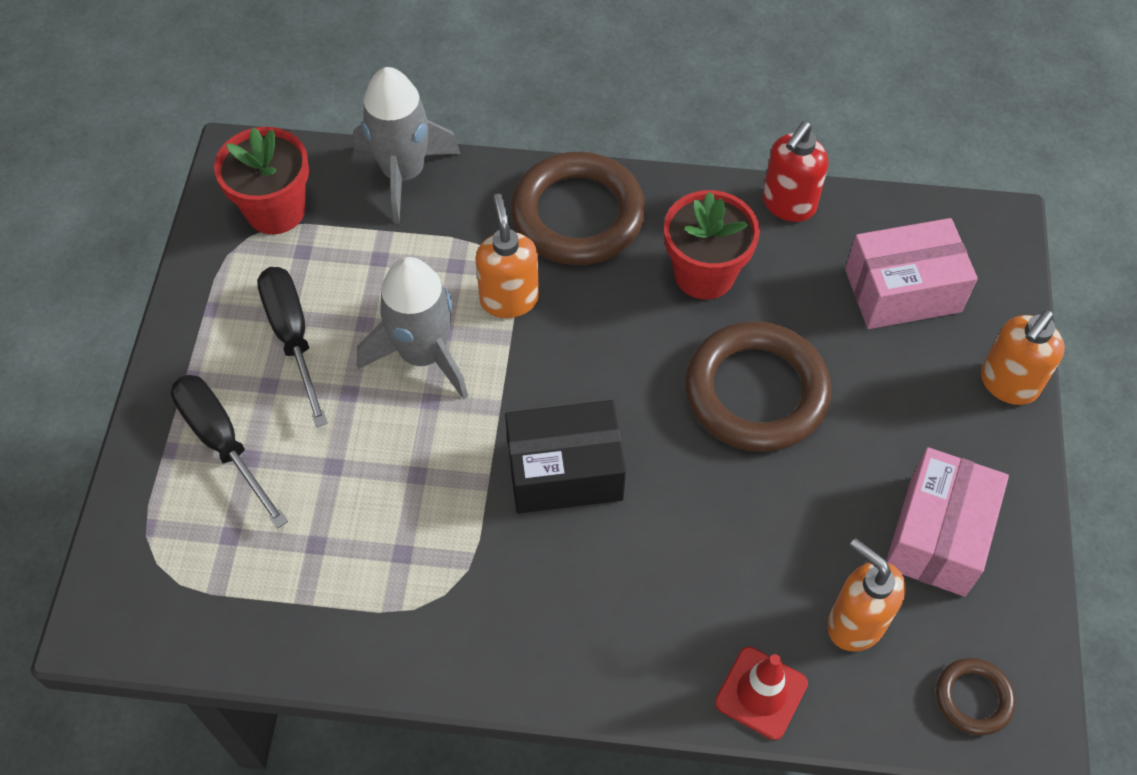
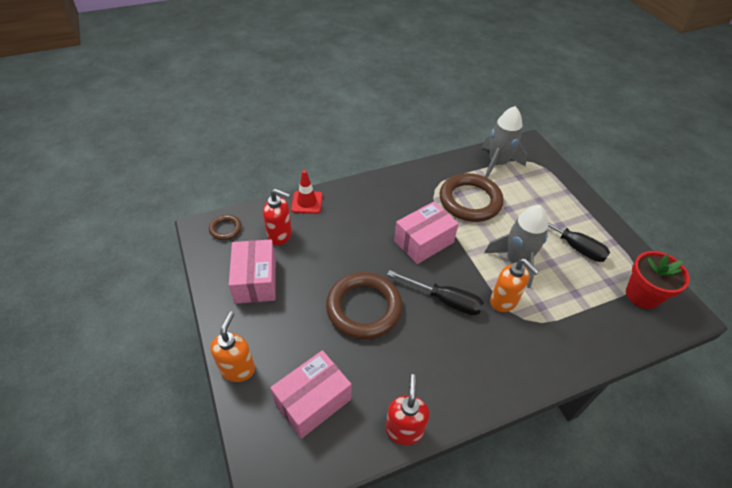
camera: 150 degrees right, 10 degrees down
black screwdriver [171,375,288,529] -> black screwdriver moved to [387,270,484,315]
grey rocket [353,67,461,223] -> grey rocket moved to [482,106,527,178]
black box [505,400,626,514] -> pink box [394,201,459,264]
brown ring [511,152,646,265] -> brown ring moved to [440,173,504,222]
red flower pot [664,190,760,300] -> none
orange soap dispenser [827,538,906,652] -> red soap dispenser [263,189,292,245]

